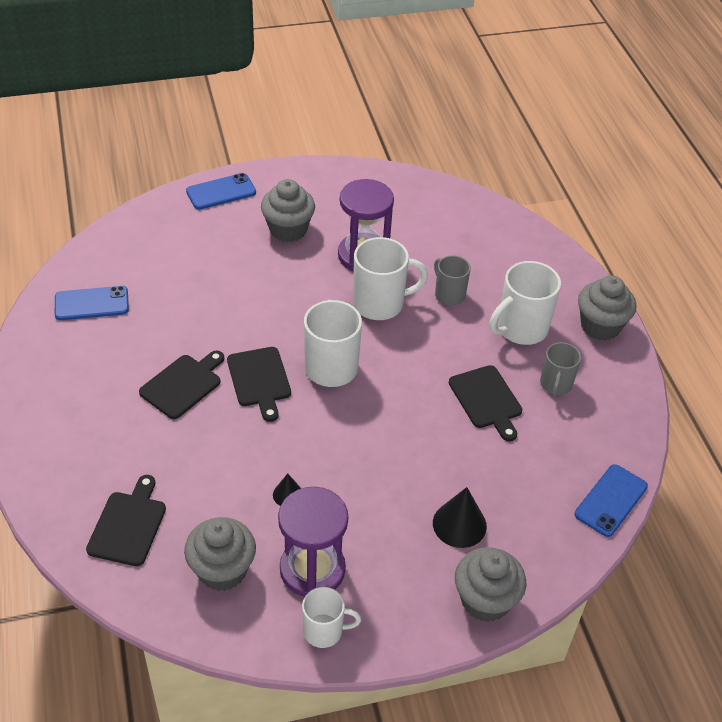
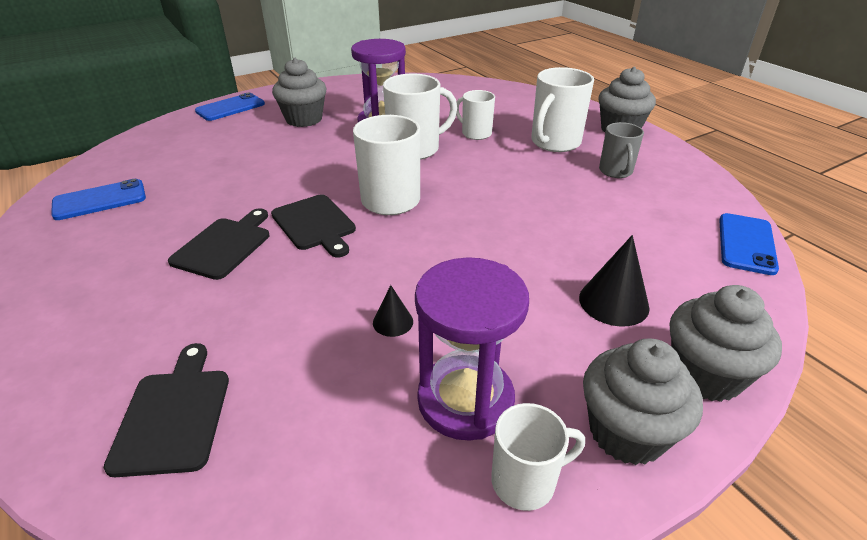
camera: 15 degrees left, 10 degrees down
grey cupcake [184,517,256,591] -> grey cupcake moved to [583,338,703,465]
grey mug [434,255,471,305] -> white mug [456,90,495,140]
black cutting board [449,365,522,441] -> none

